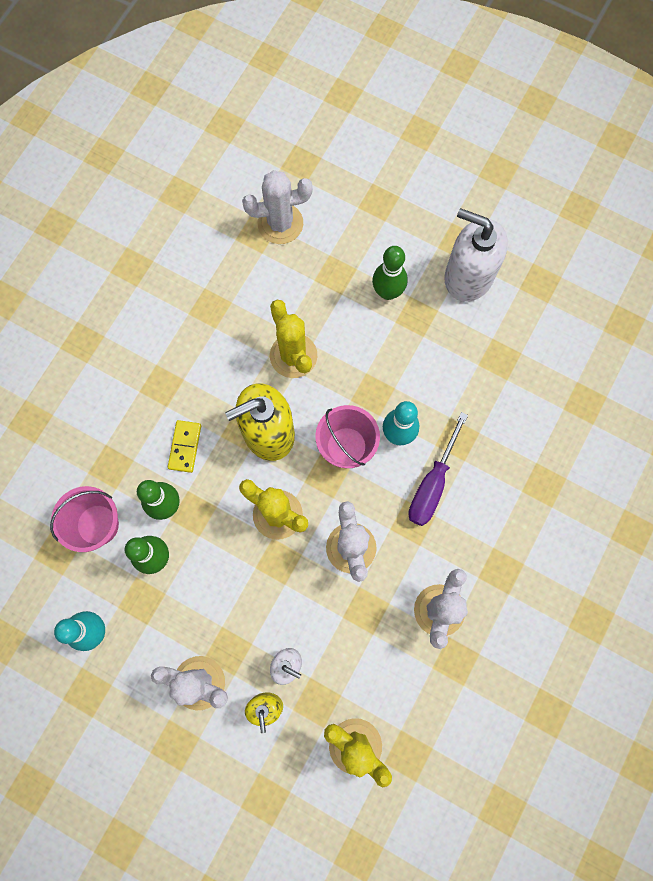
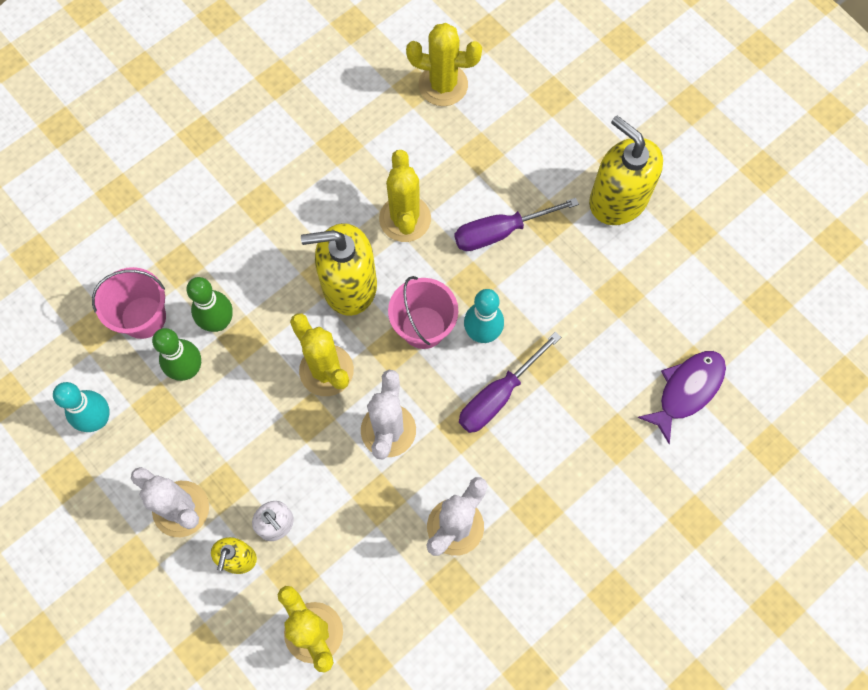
camera: 20 degrees right, 5 degrees down
yellow domino [168,420,201,473] -> none
white cactus [242,170,313,244] -> yellow cactus [406,23,482,106]
green bowling pin [372,246,408,300] -> none
white soap dispenser [445,208,508,302] -> yellow soap dispenser [589,116,663,225]
none -> purple screwdriver [454,198,579,251]
none -> purple fish [637,351,726,444]

